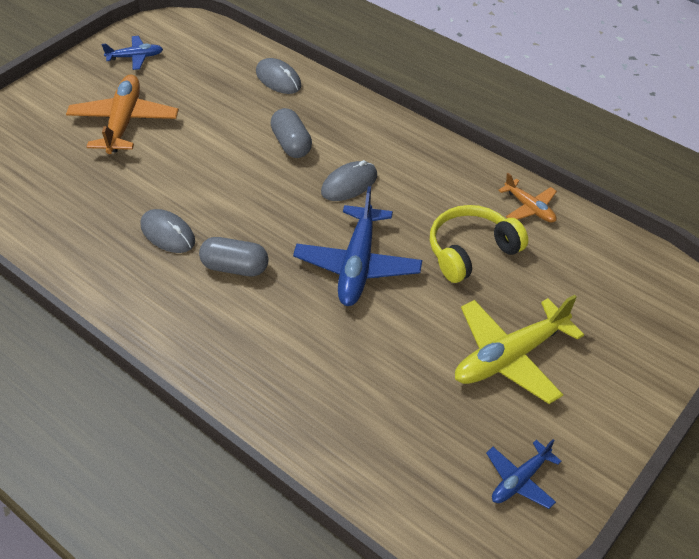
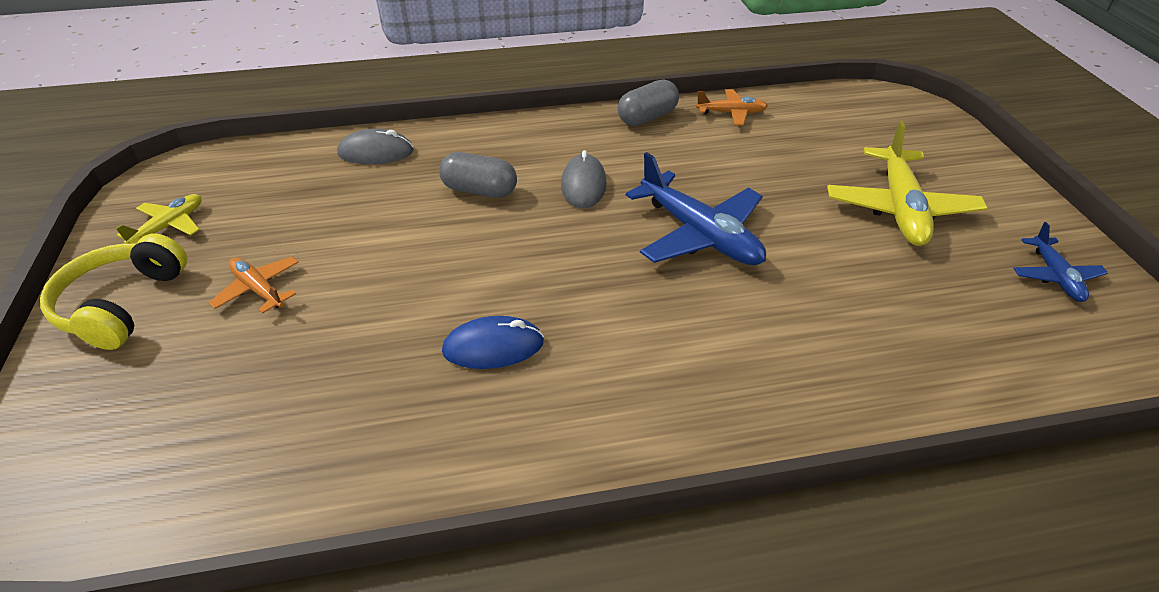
camera: 50 degrees left, 5 degrees down
orange plane [66,75,179,154] -> orange plane [208,257,299,314], size x0.54
blue plane [102,36,163,70] -> yellow plane [115,194,202,243]
grey mouse [140,209,195,253] -> blue mouse [442,316,544,369]
grey capsule [199,237,269,276] -> grey capsule moved to [618,80,679,126]
yellow headphones [430,205,528,283] -> yellow headphones moved to [40,234,187,350]

